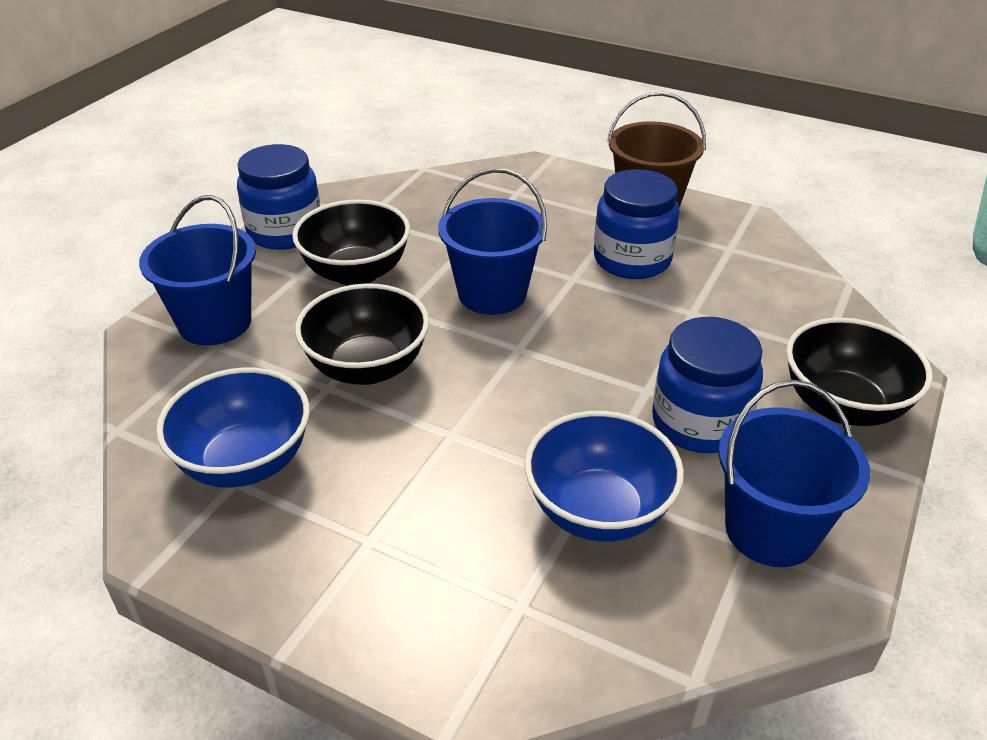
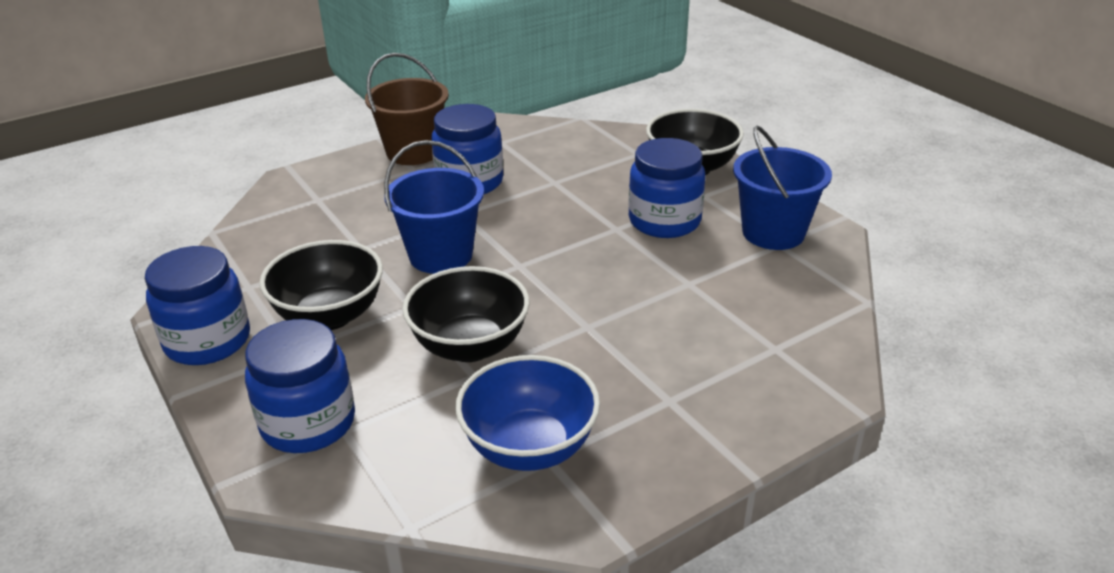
camera: 60 degrees left, 5 degrees down
blue bucket [139,195,256,346] -> blue jar [245,319,355,453]
blue bowl [524,411,684,542] -> none

